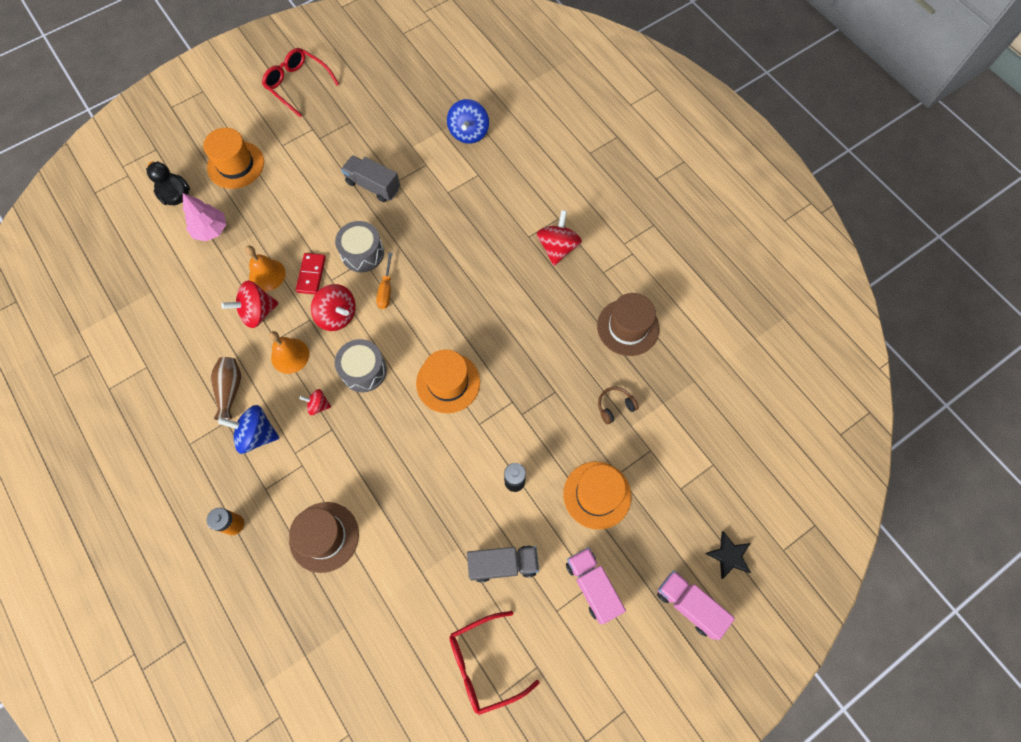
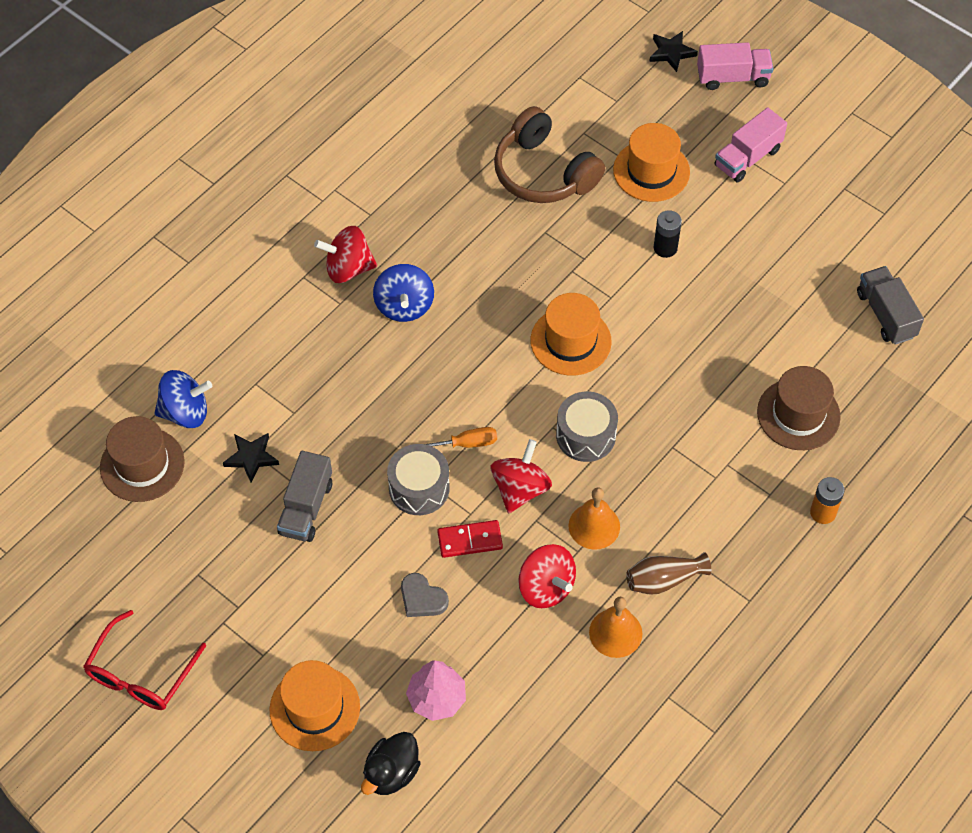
camera: 105 degrees left, 10 degrees down
blue spinning top [218,405,280,454] -> blue spinning top moved to [373,264,434,322]
orange bell [245,246,286,291] -> orange bell moved to [589,597,642,658]
red spinning top [299,389,331,415] -> none
red glasses [450,611,540,715] -> none
grey truck [467,545,539,582] -> grey truck moved to [857,266,924,345]
brown hat [597,293,659,356] -> brown hat moved to [100,416,185,502]
brown headphones [598,387,639,424] -> brown headphones [494,106,605,203], size x2.30
pink truck [657,571,735,640] -> pink truck turned 120 degrees counterclockwise [697,42,774,90]
none -> black star [223,433,279,483]
none -> grey heart [401,573,449,617]

